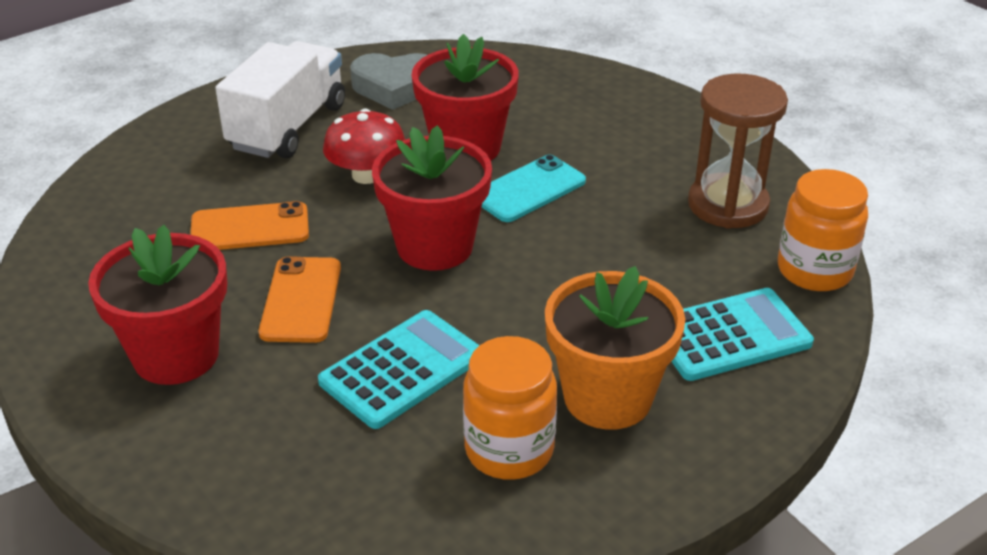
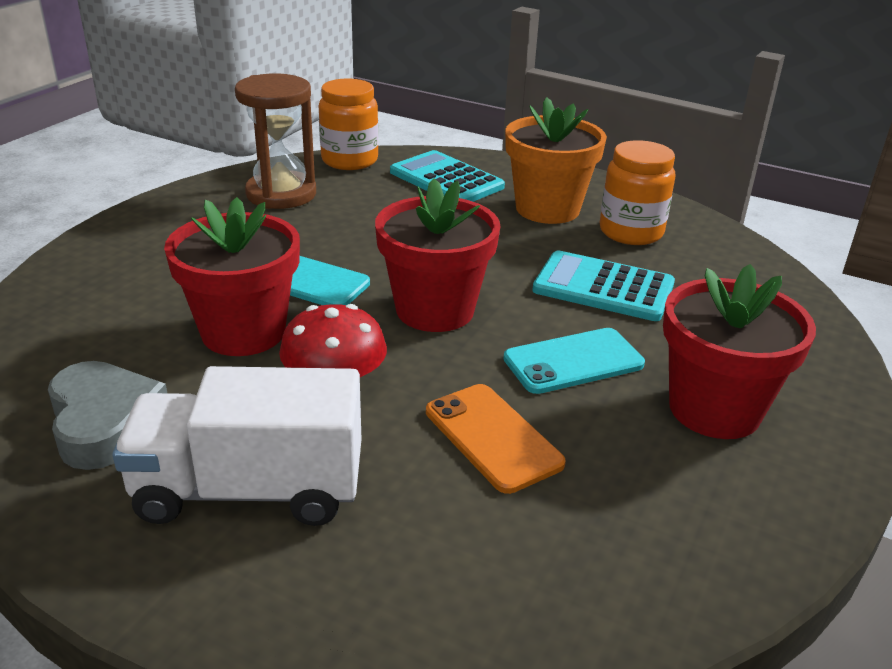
camera: 115 degrees left, 5 degrees down
orange phone [259,256,341,343] -> turquoise phone [503,328,645,394]

